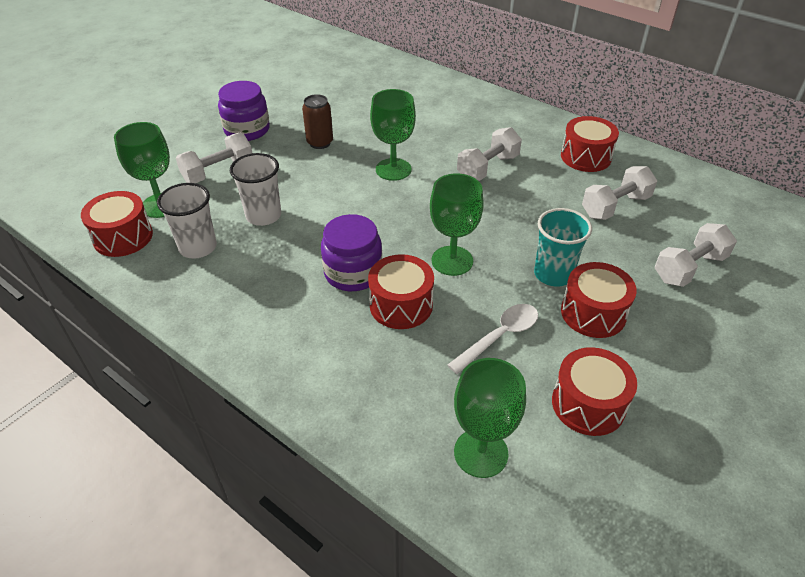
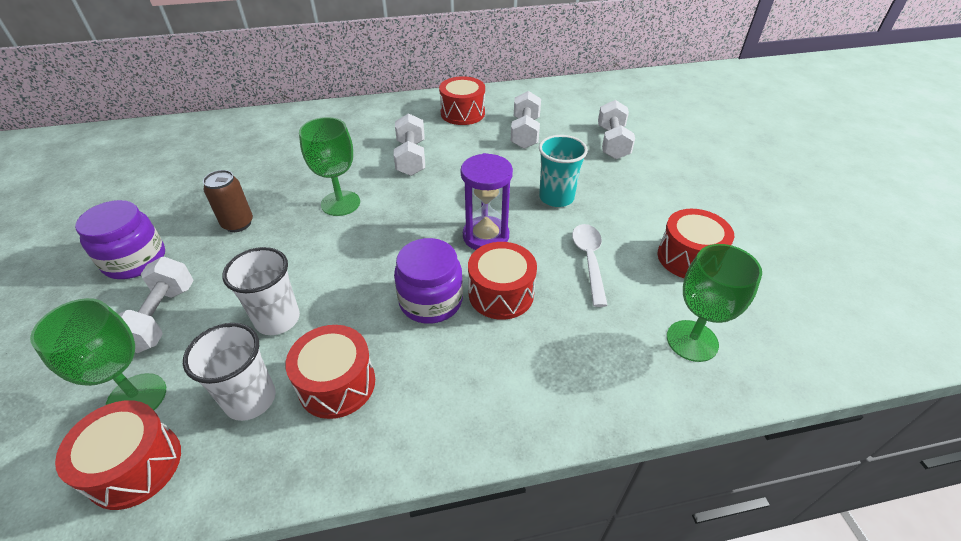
camera: 50 degrees left, 0 degrees up
green goblet [430,173,484,276] -> purple hourglass [461,153,513,250]
red drum [561,262,637,338] -> red drum moved to [285,325,375,419]

